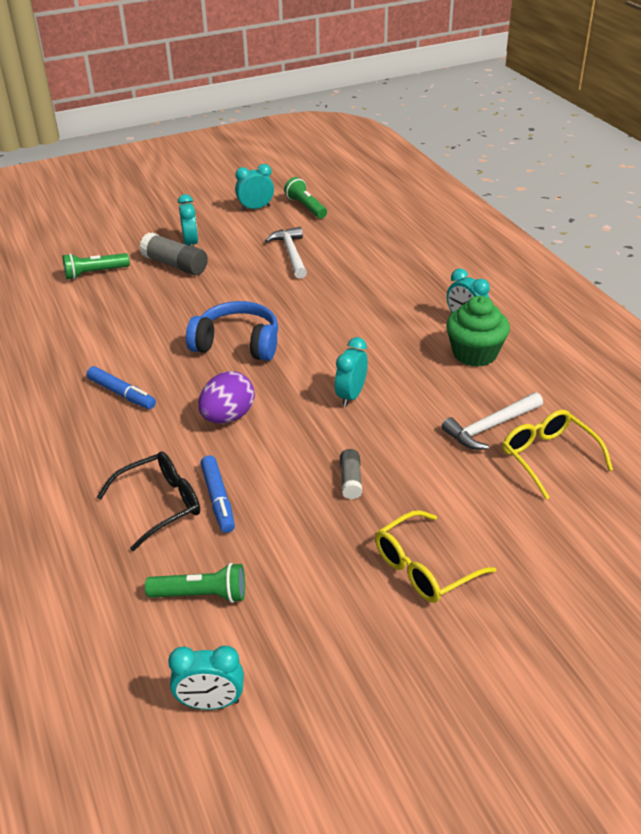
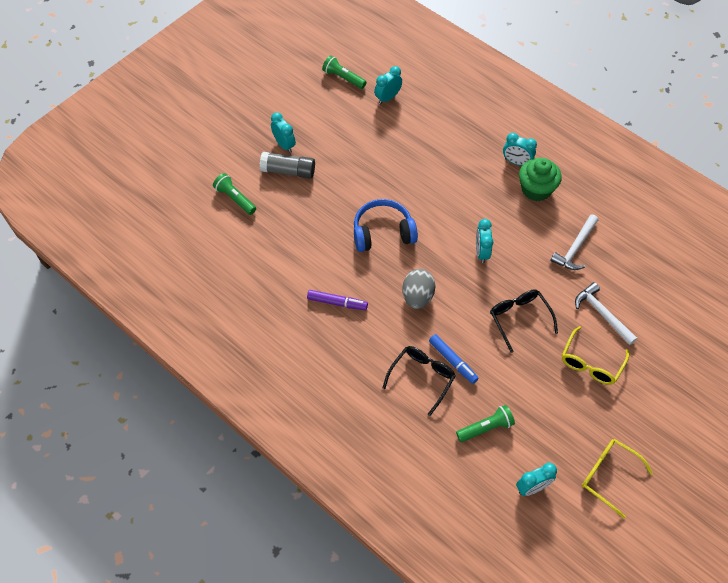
camera: 25 degrees left, 20 degrees up
green flashlight [63,253,130,280] -> green flashlight turned 90 degrees clockwise [213,173,256,215]
blue marker [87,366,156,409] -> purple marker [307,290,368,310]
purple egg [198,371,255,423] -> grey egg [402,269,435,309]
turquoise clock [235,164,274,211] -> turquoise clock moved to [374,66,402,104]
white hammer [265,227,307,279] -> white hammer moved to [575,282,637,345]
grey glue stick [340,449,362,499] -> black glasses [490,290,558,353]
yellow glasses [502,410,613,500] -> yellow glasses moved to [582,439,653,518]

